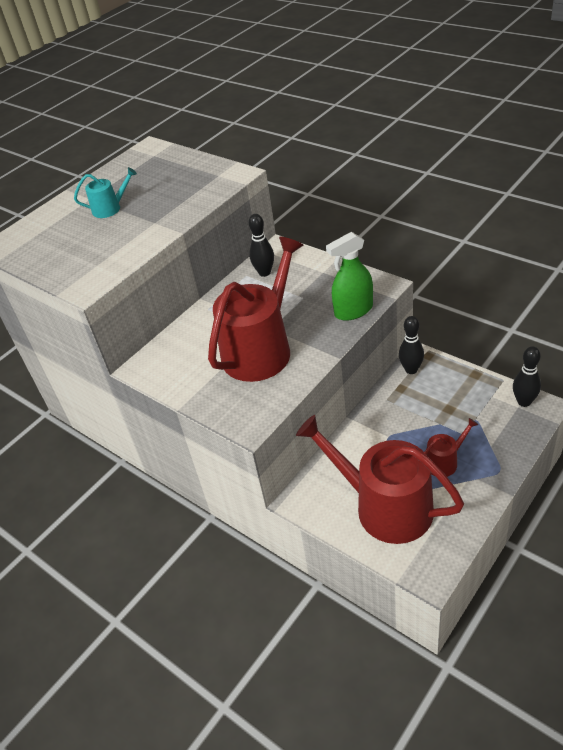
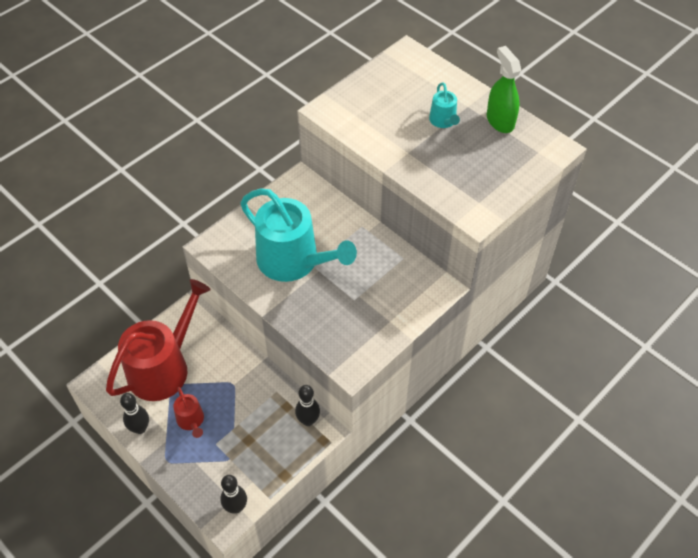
camera: 90 degrees right, 10 degrees up
red watering can [208,236,303,382] -> turquoise watering can [240,189,357,282]
black bowling pin [249,214,274,277] -> black bowling pin moved to [120,393,149,434]
green spray bottle [326,232,373,321] -> green spray bottle moved to [487,46,521,133]

